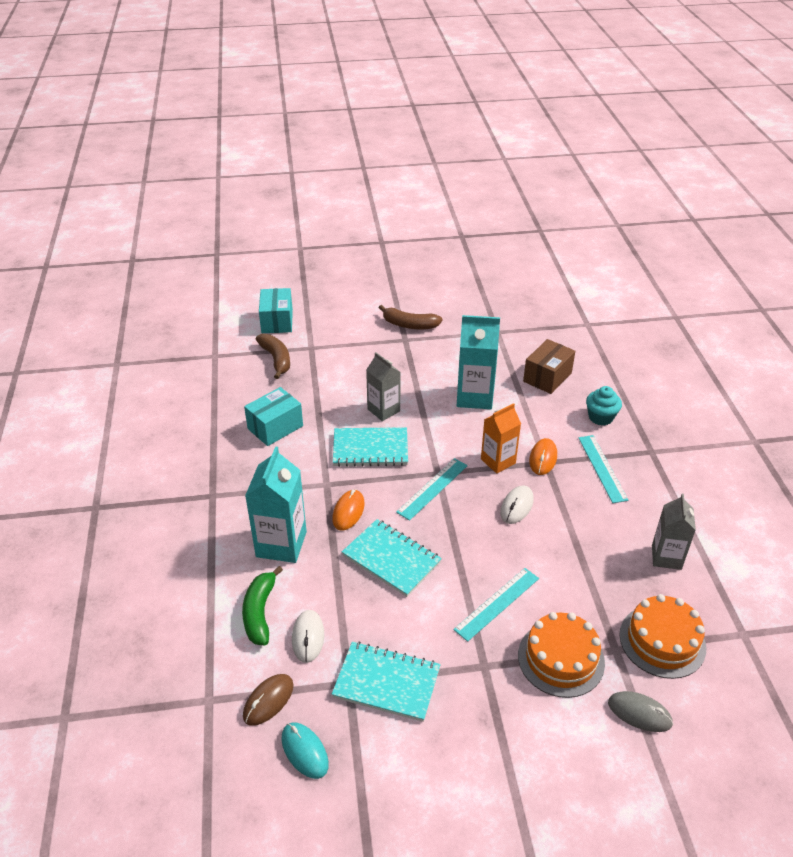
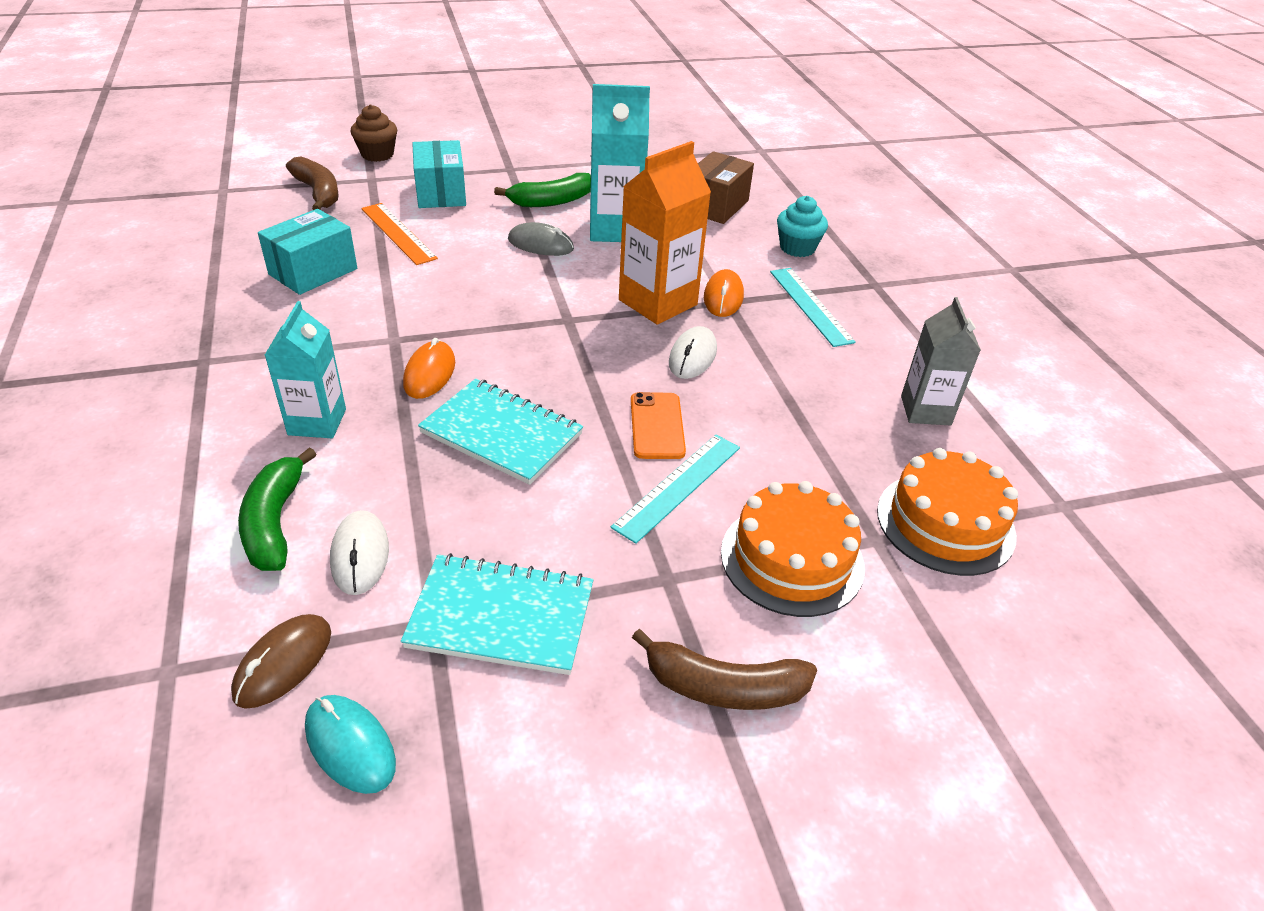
camera: 10 degrees left, 0 degrees up
turquoise carton [245,446,307,563] -> turquoise carton [265,301,346,438], size x0.67
turquoise box [259,288,293,333] -> turquoise box moved to [412,140,466,208]
turquoise notebook [333,427,408,467] -> none
grey carton [366,352,400,421] -> none
brown banana [379,305,443,329] -> brown banana moved to [632,629,817,710]
turquoise ruler [396,458,468,521] -> none
orange carton [481,403,521,474] -> orange carton [619,141,711,325], size x1.50
grey mouse [608,691,673,732] -> grey mouse moved to [508,222,574,256]
none -> brown cupcake [351,104,397,162]
none -> orange ruler [361,203,438,265]
none -> green banana [494,173,591,207]
none -> orange phone [631,392,686,459]

